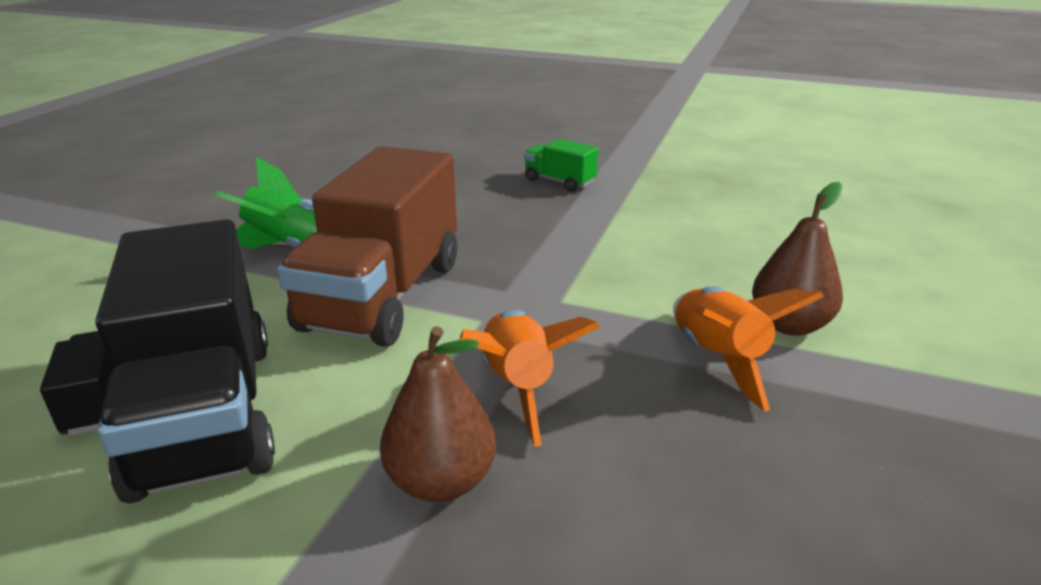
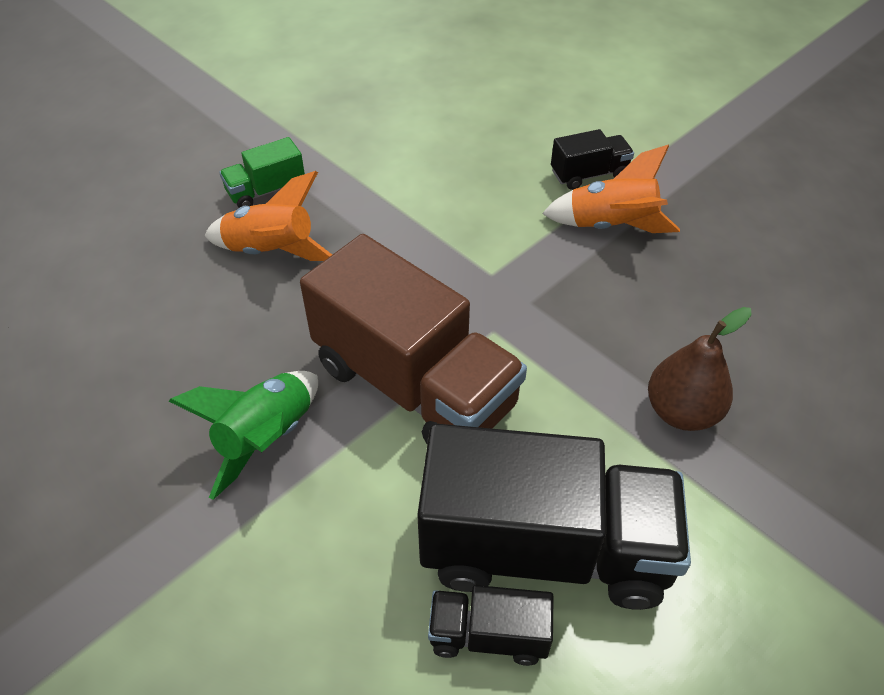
camera: 65 degrees left, 20 degrees up
orange rocket [460,310,600,447] -> orange rocket moved to [204,171,332,261]
brown pear [752,182,843,336] -> black truck [551,129,634,190]

